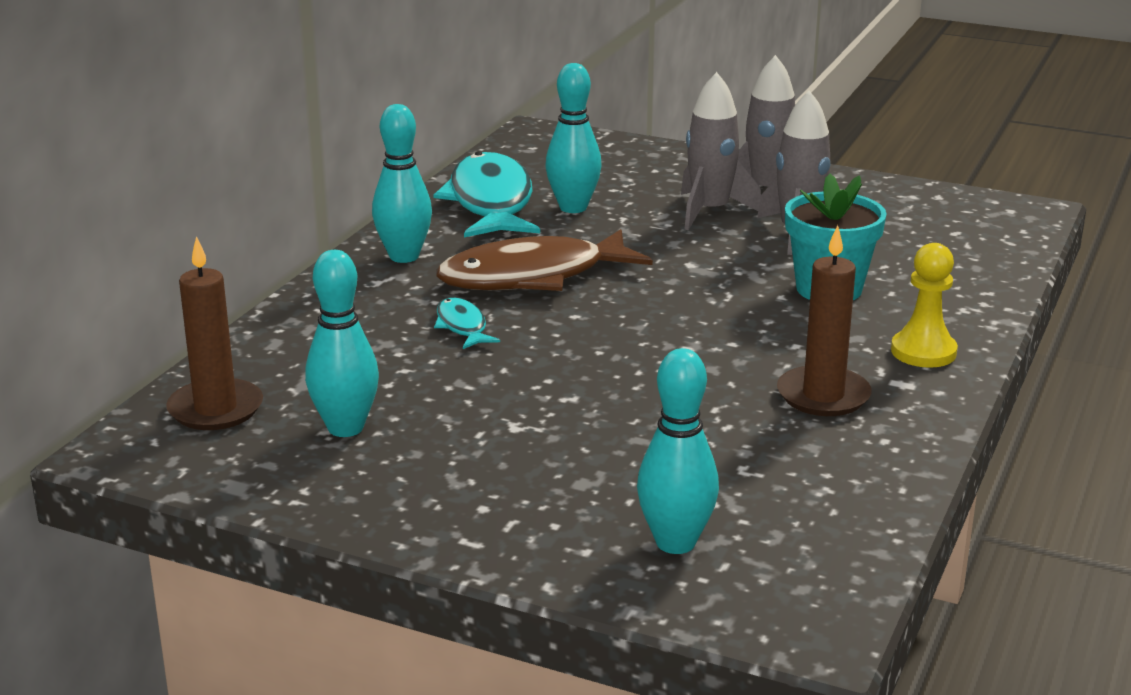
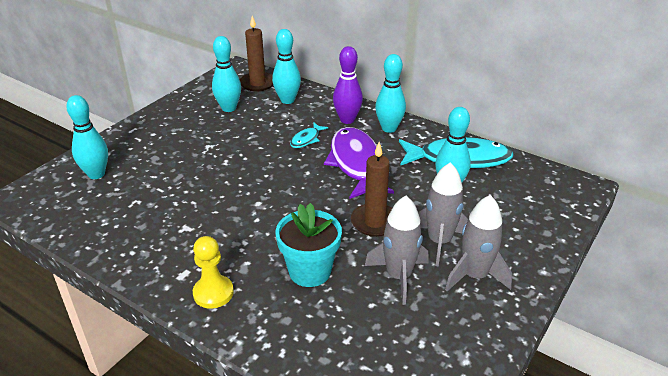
camera: 100 degrees right, 10 degrees up
turquoise fish [434,297,500,349] -> turquoise fish turned 135 degrees clockwise [290,123,328,148]
brown fish [436,229,653,291] -> purple fish [324,127,394,199]
brown candle [777,225,872,416] -> brown candle moved to [351,142,392,237]
none -> turquoise bowling pin [272,29,301,104]
none -> purple bowling pin [333,46,363,124]

